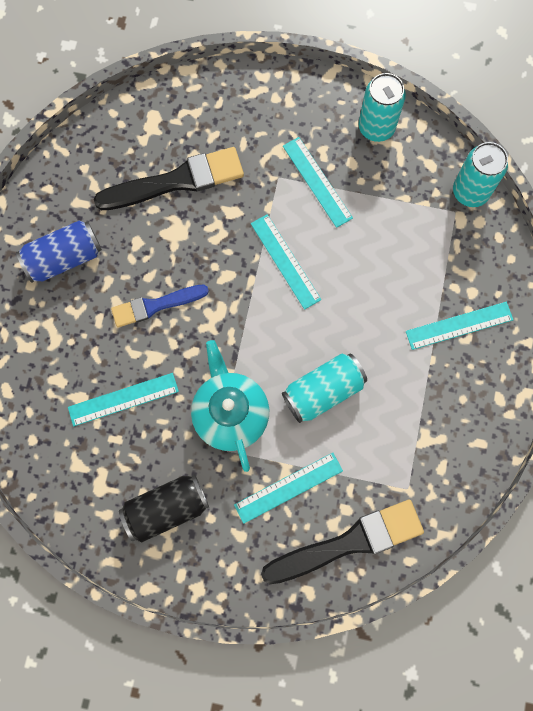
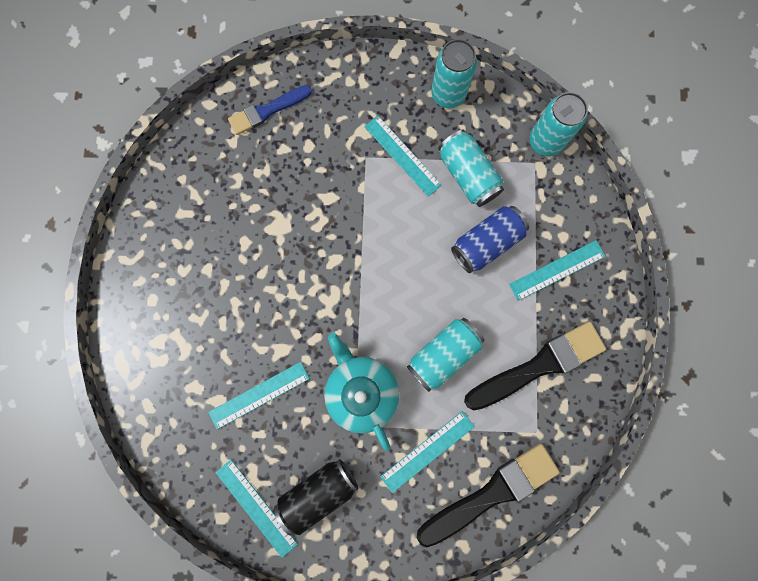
camera: 10 degrees left, 5 degrees up
blue can [16,220,102,283] -> blue can moved to [451,206,529,273]
black brush [94,147,244,210] -> black brush moved to [464,322,606,410]
blue brush [111,285,209,327] -> blue brush moved to [228,85,312,135]
turquoise ruler [251,214,321,310] -> turquoise ruler moved to [215,459,298,558]
none -> turquoise can [438,130,504,207]

